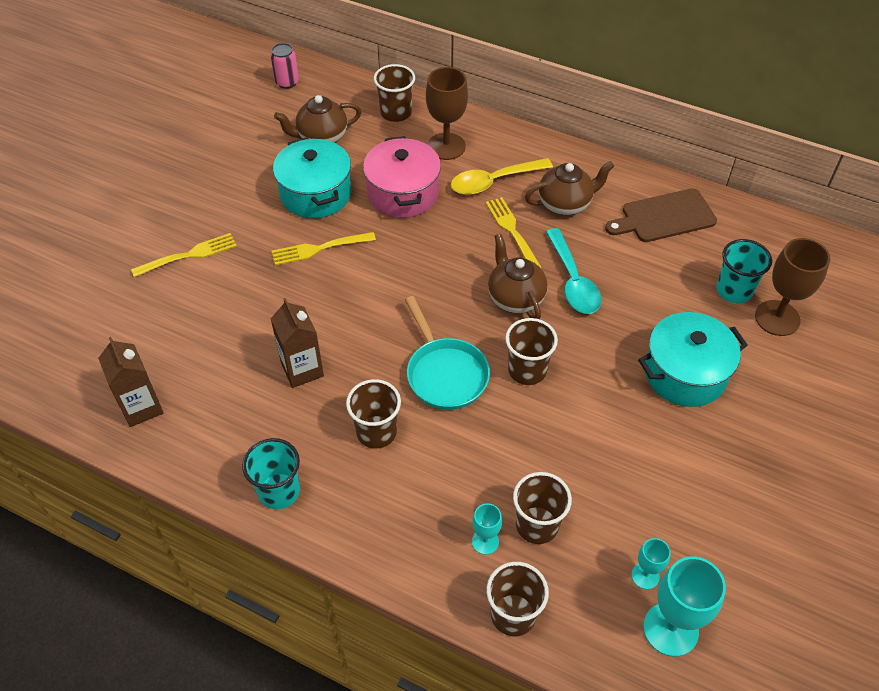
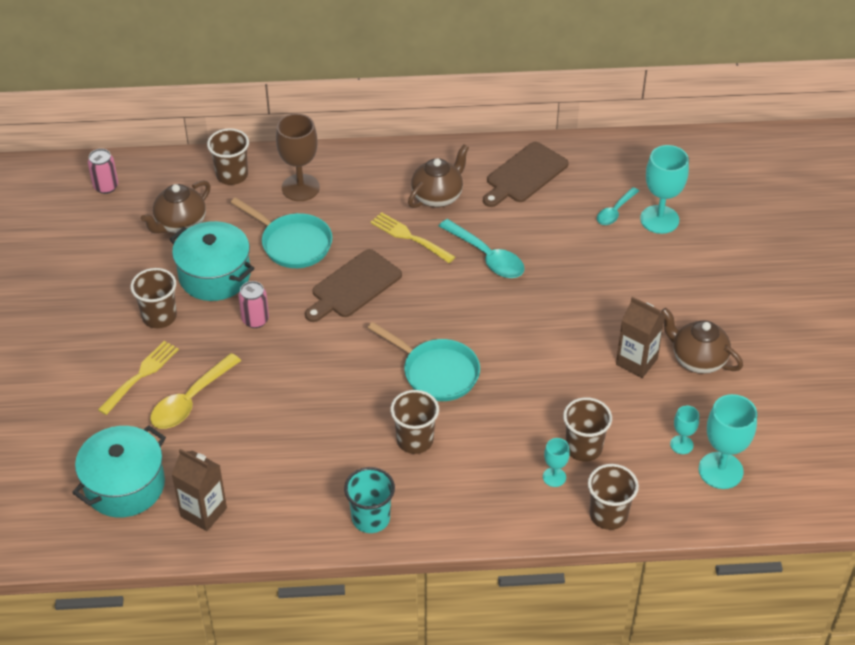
camera: 30 degrees left, 5 degrees down
brown carton [271,298,324,388] -> brown carton moved to [616,297,665,378]
yellow fork [272,232,376,266] -> pink can [239,281,269,328]
pink pot [363,136,441,218] -> turquoise pan [231,197,332,268]
yellow spoon [451,158,553,195] -> yellow spoon moved to [150,353,241,429]
brown teapot [488,234,548,319] -> brown teapot moved to [661,308,743,374]
brown cup [505,318,558,385] -> brown cup moved to [131,268,177,328]
turquoise pot [638,312,748,407] -> turquoise pot moved to [72,426,166,518]
turquoise cup [716,239,772,303] -> turquoise spoon [597,187,639,225]
brown goblet [755,238,830,336] -> turquoise goblet [640,145,689,234]
none -> brown cutting board [305,249,402,322]

